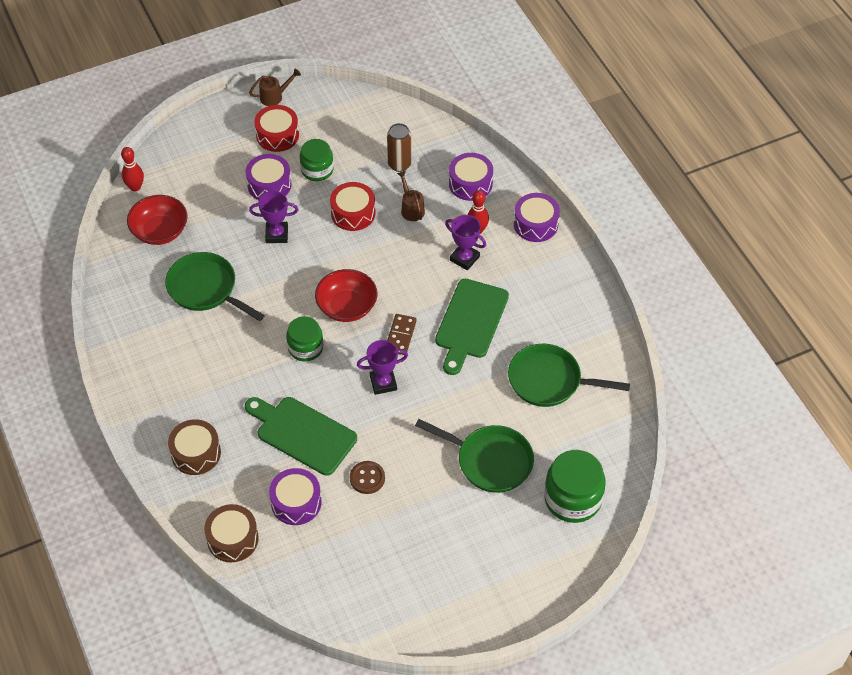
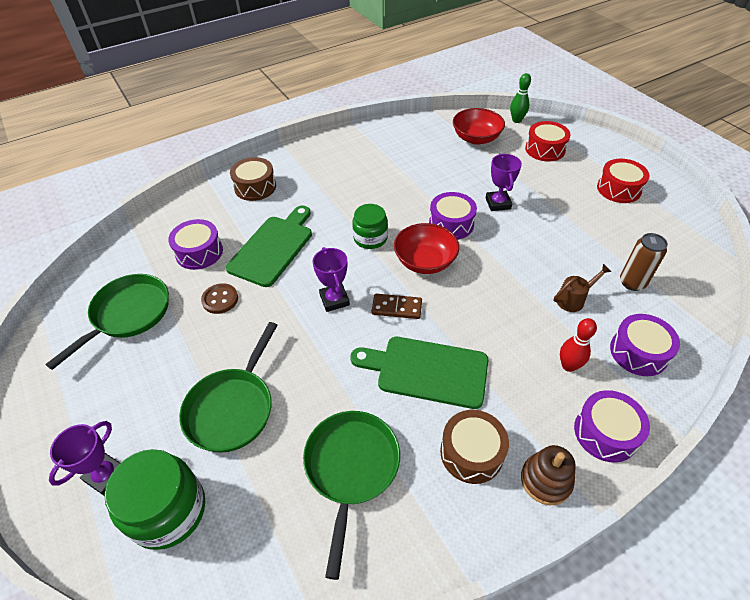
camera: 85 degrees right, 5 degrees down
red bowling pin [121,147,144,191] -> green bowling pin [510,73,531,123]
green pan [165,252,265,321] -> green pan moved to [45,274,169,370]
brown drum [204,504,259,563] -> brown drum moved to [440,410,509,484]
purple drum [246,154,291,200] -> purple drum moved to [429,192,477,240]
brown watering can [249,69,301,106] -> none
green jar [300,139,334,181] -> none
red drum [330,182,376,231] -> red drum moved to [525,121,571,162]
purple trophy [445,215,486,270] -> purple trophy moved to [49,421,120,496]
none -> brown stacking toy [521,445,576,505]

